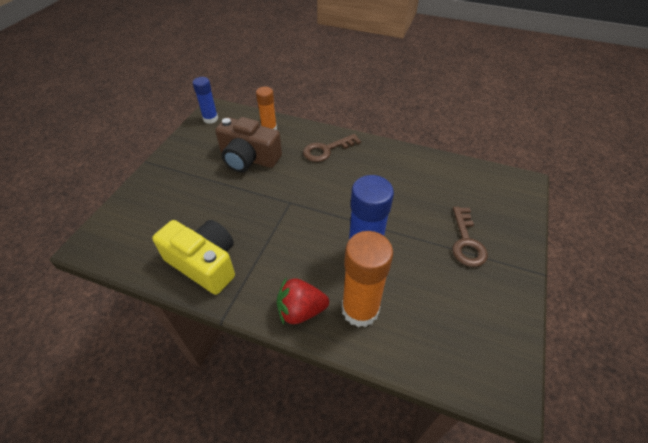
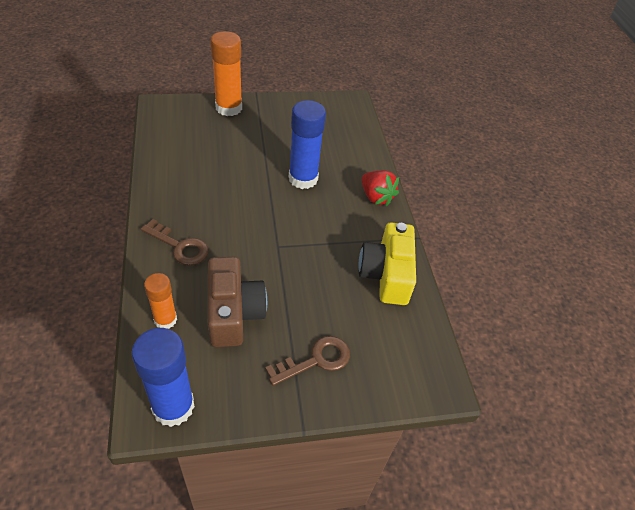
camera: 125 degrees left, 0 degrees up
blue glue stick [193,77,218,124] -> blue glue stick [131,328,195,427], size x1.66
orange glue stick [342,231,393,327] -> orange glue stick moved to [210,31,242,116]
brown key [452,207,488,267] -> brown key moved to [265,336,350,386]

